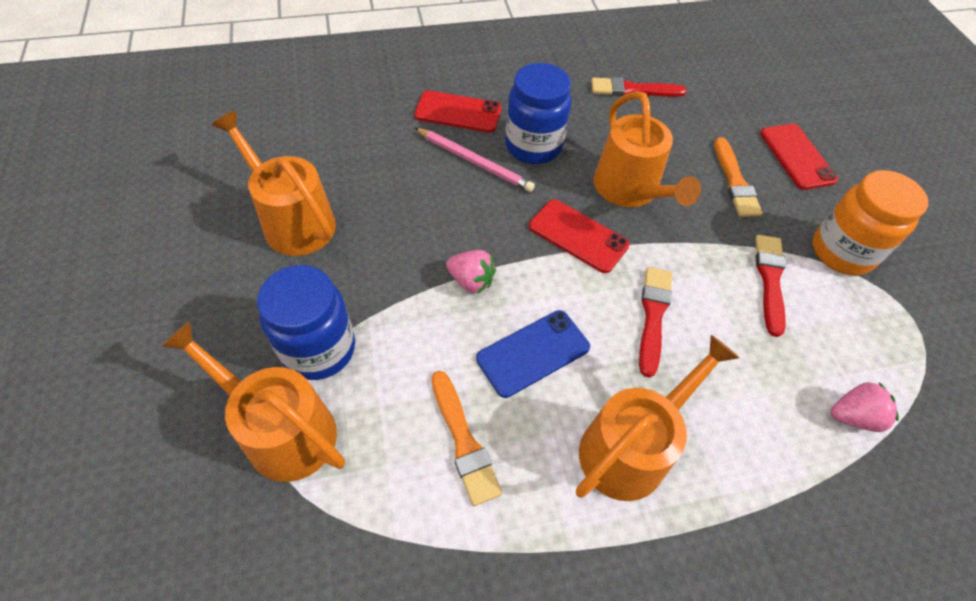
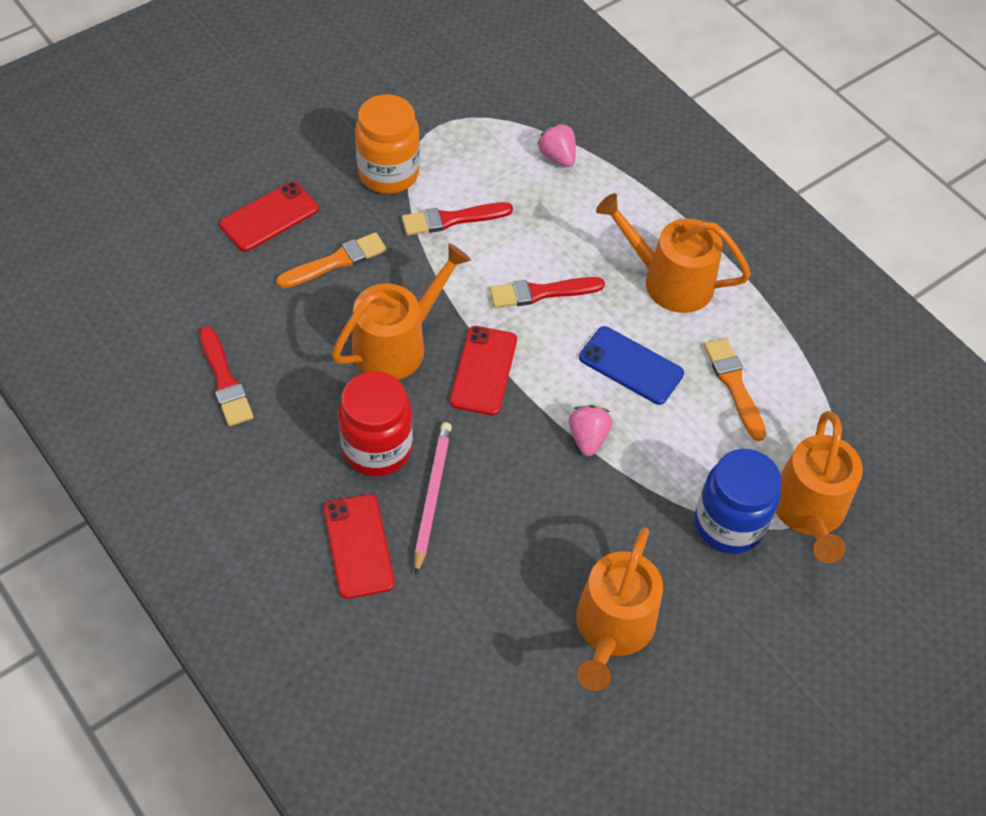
camera: 115 degrees left, 0 degrees up
orange brush [431,371,502,506] -> orange brush turned 60 degrees counterclockwise [704,338,766,441]
blue jar [505,63,572,164] -> red jar [338,371,413,477]

